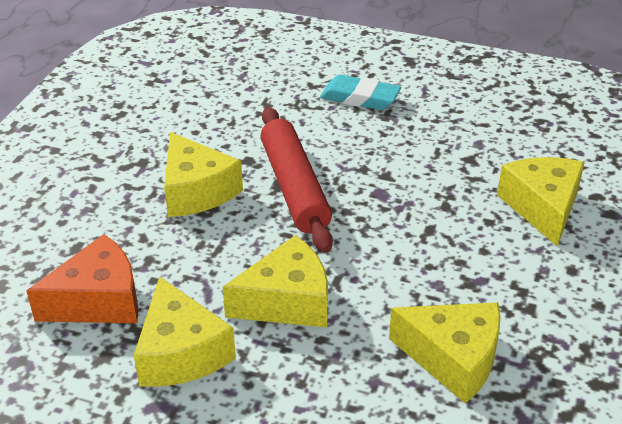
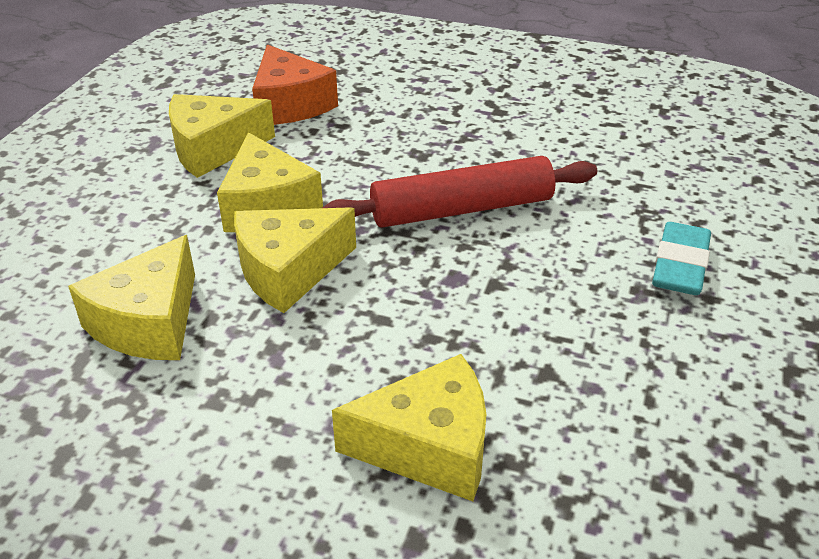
camera: 90 degrees right, 0 degrees up
yellow cheese [164,132,243,217] -> yellow cheese moved to [234,207,356,313]

